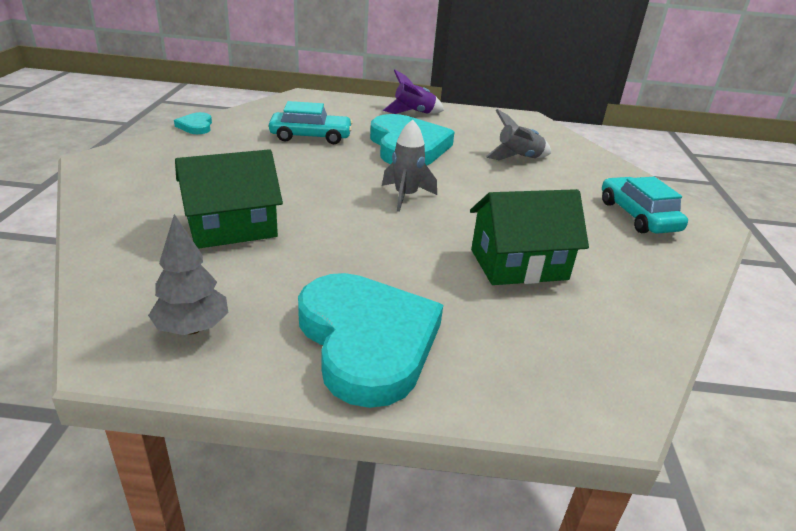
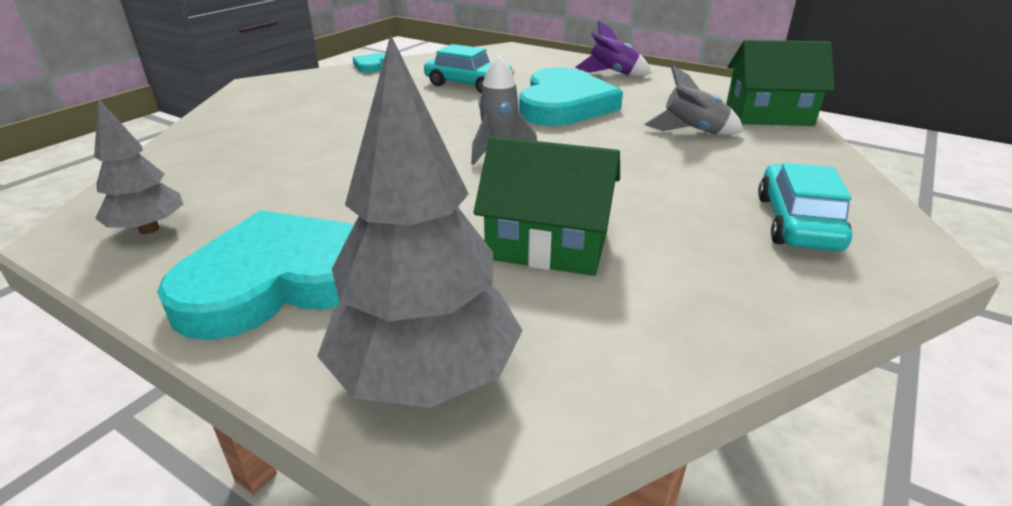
camera: 30 degrees right, 0 degrees up
green house [175,149,283,249] -> green house moved to [726,40,835,126]
turquoise heart [298,273,443,408] -> turquoise heart turned 120 degrees counterclockwise [157,210,354,340]
none -> grey tree [317,35,523,408]

